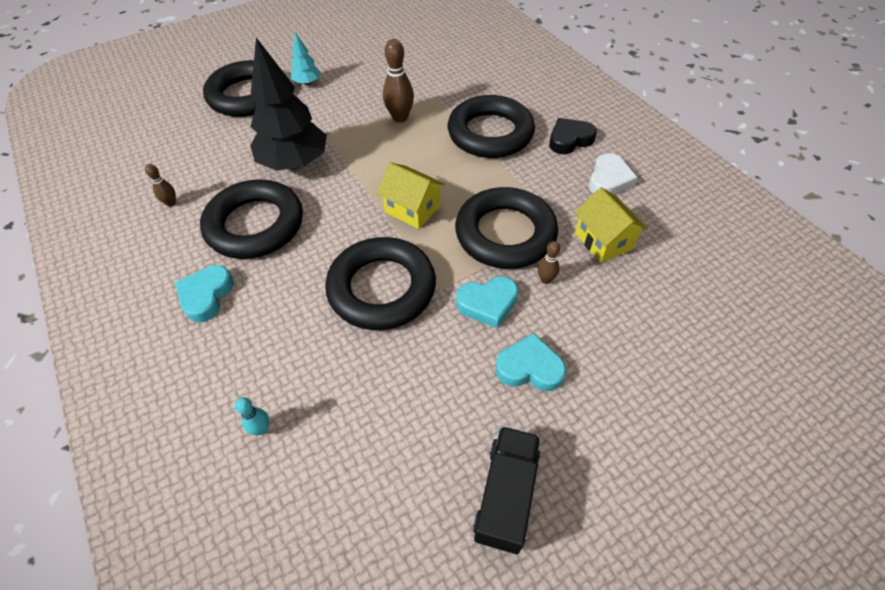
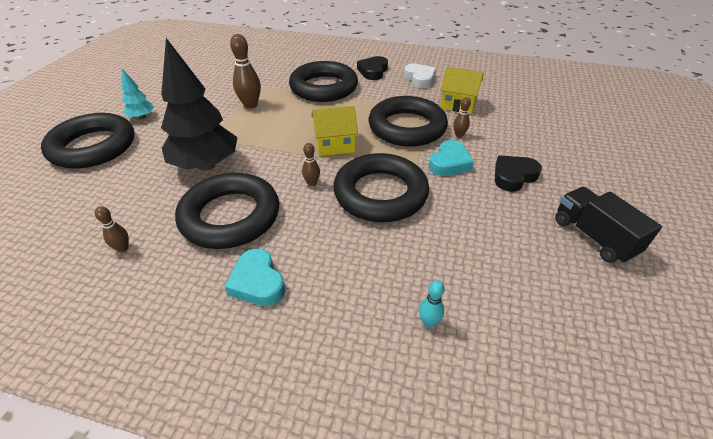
camera: 45 degrees left, 10 degrees down
turquoise heart [495,333,566,391] -> black heart [495,156,542,192]
none -> brown bowling pin [302,143,320,186]

